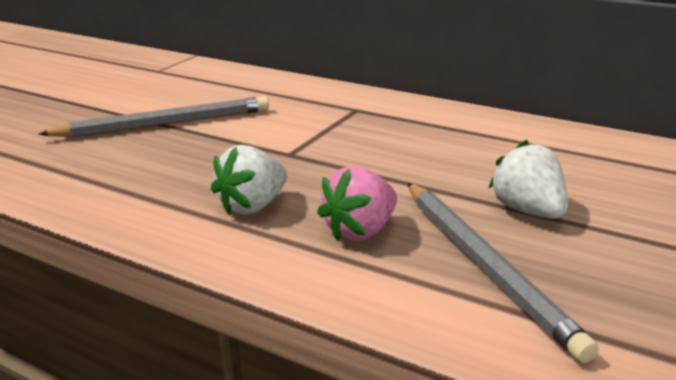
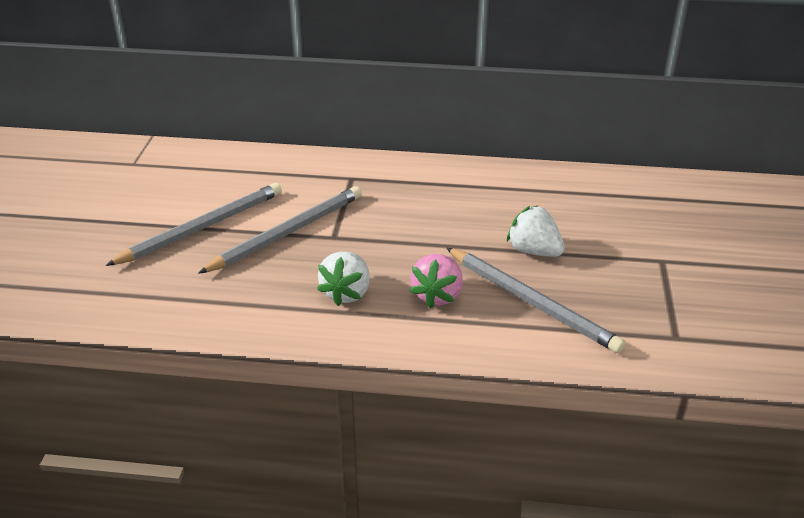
camera: 25 degrees left, 10 degrees up
none -> grey pencil [198,186,362,274]

